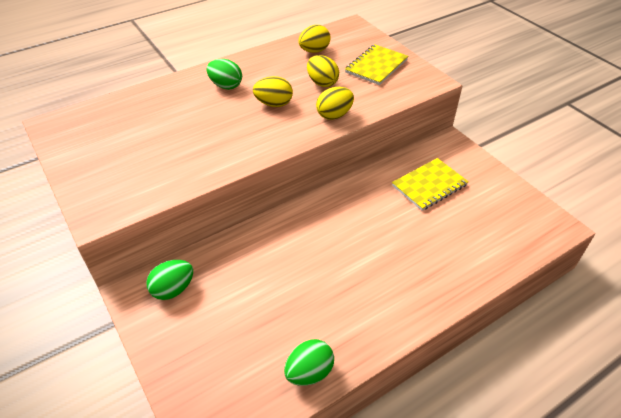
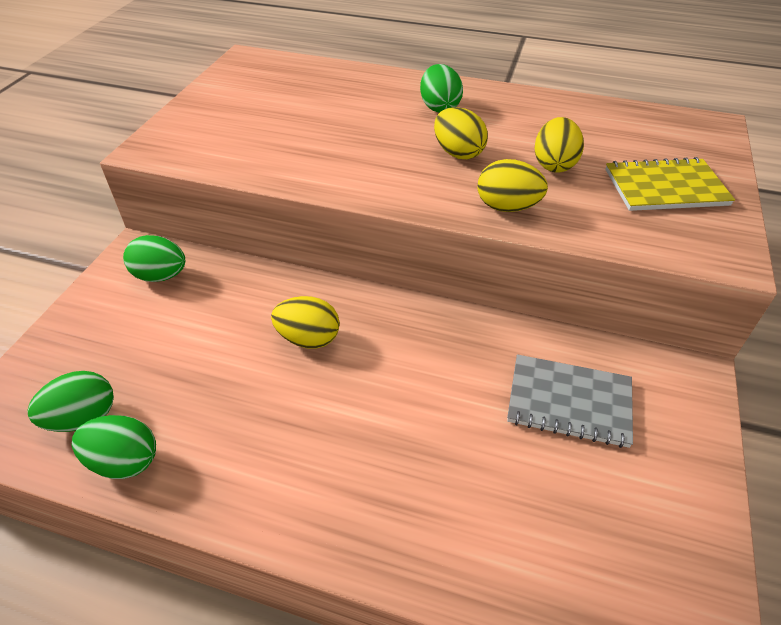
camera: 50 degrees right, 0 degrees up
yellow egg [298,25,331,53] -> yellow egg moved to [271,296,340,349]
yellow notebook [392,158,469,211] -> grey notebook [507,354,633,448]
none -> green egg [27,371,114,432]

